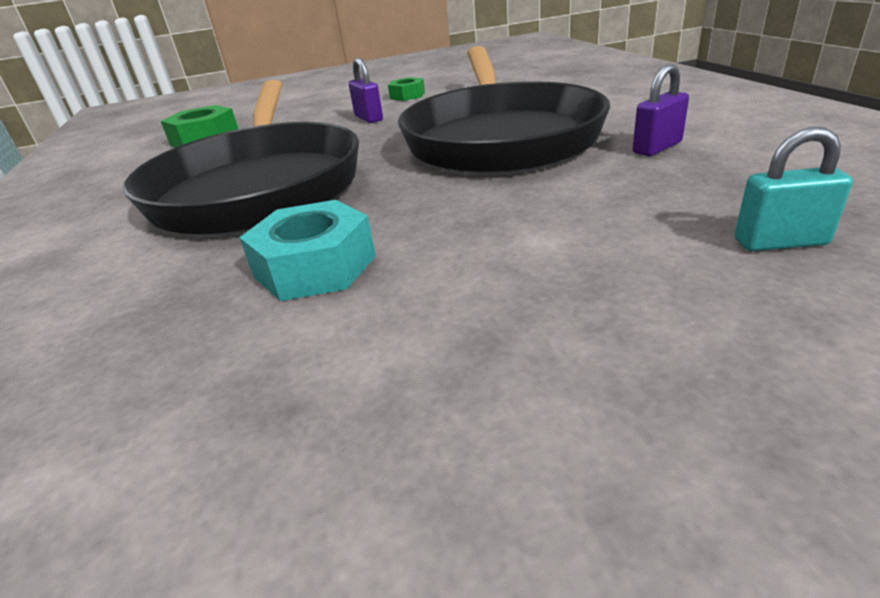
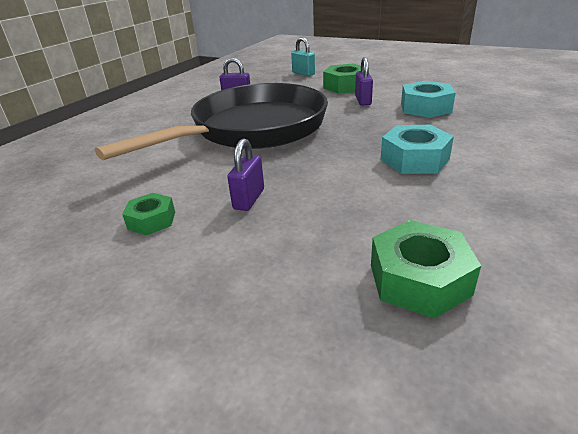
camera: 135 degrees left, 0 degrees up
black pan [123,80,359,236] -> turquoise nut [381,125,454,174]
none -> green nut [323,64,369,94]
none -> purple padlock [355,57,373,105]

